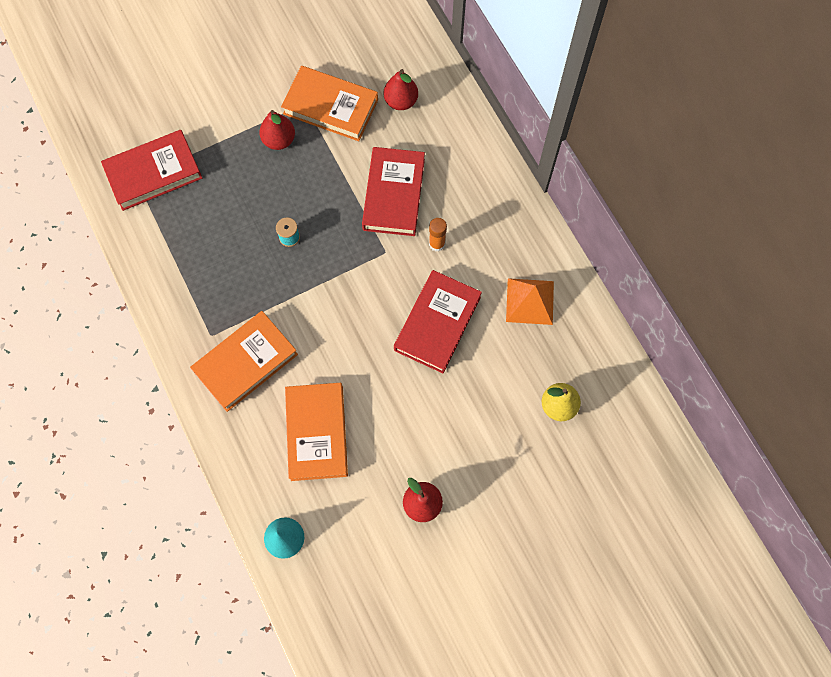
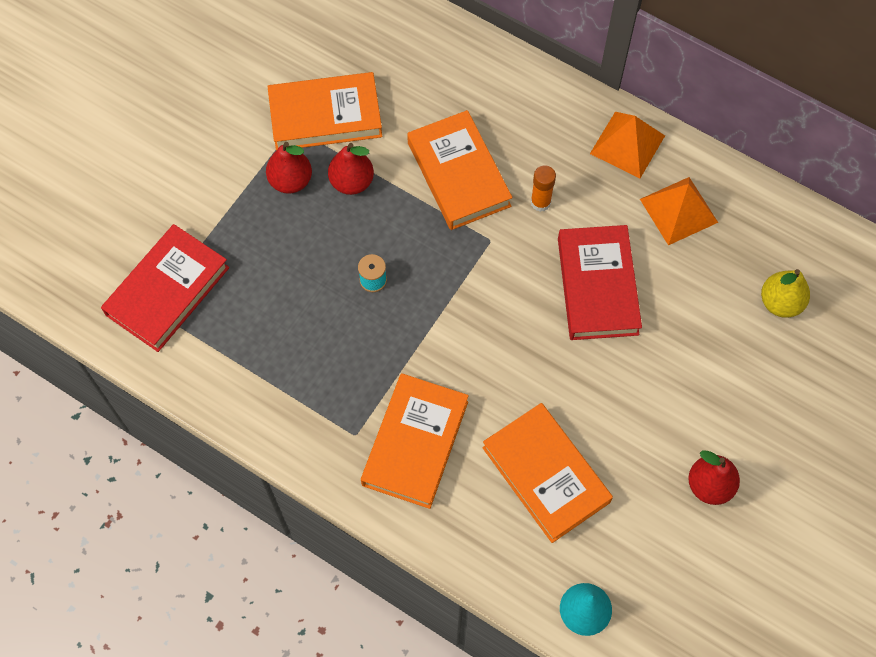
camera: 30 degrees left, 5 degrees down
red book [362,147,425,236] -> orange book [407,110,512,230]
red pear [384,69,418,110] -> red pear moved to [328,143,374,195]
none -> orange pyramid [590,112,665,178]

